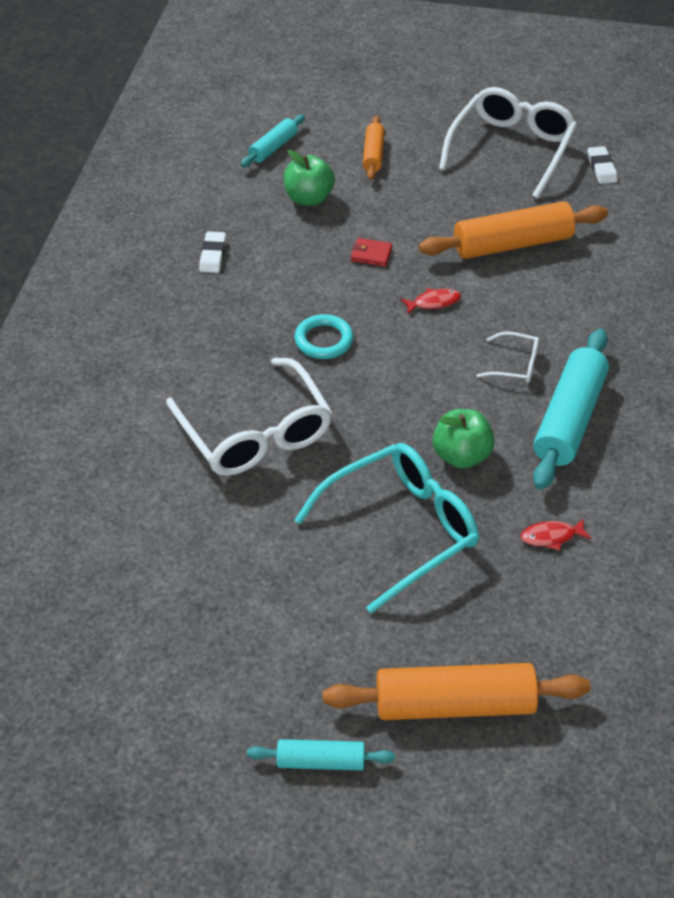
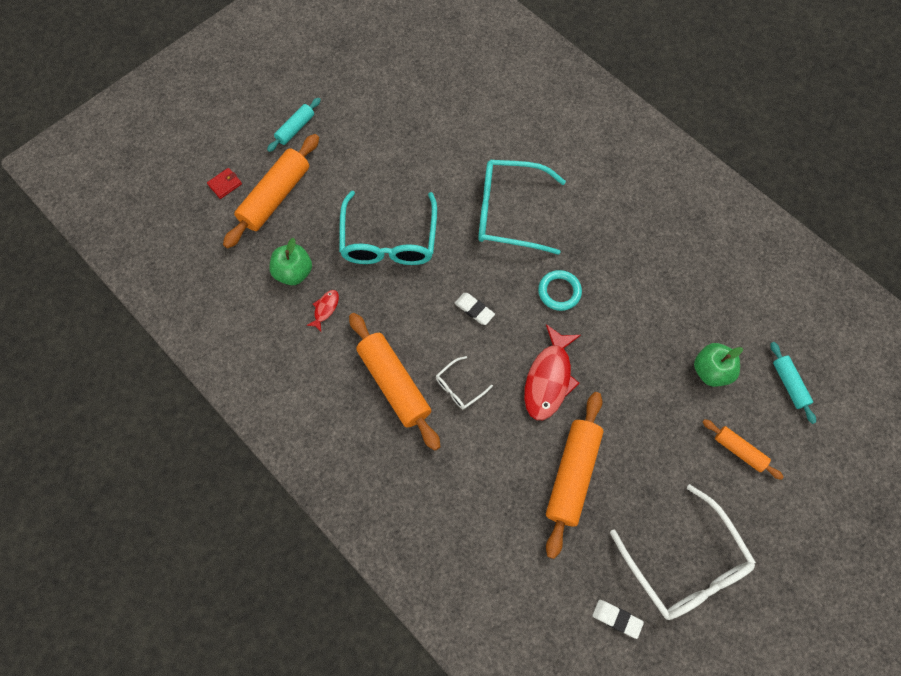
camera: 125 degrees right, 20 degrees up
white glasses [166,358,332,476] -> turquoise glasses [478,160,566,255]
white eraser [199,231,226,273] -> white eraser moved to [454,293,495,325]
red wallet [351,238,392,267] -> red wallet moved to [207,168,242,199]
red fish [400,288,461,315] -> red fish [524,324,581,420], size x2.11
green apple [432,409,495,468] -> green apple moved to [269,238,312,285]
turquoise rolling pin [533,329,609,490] -> orange rolling pin [349,313,440,451]

